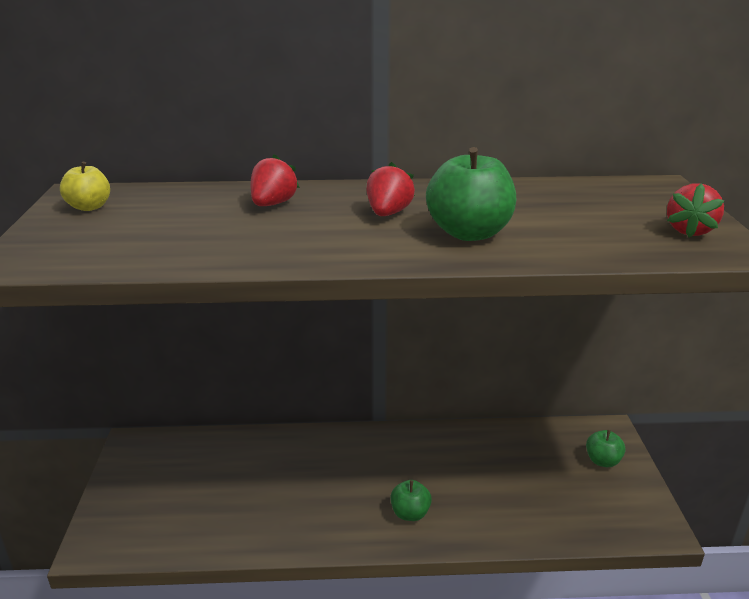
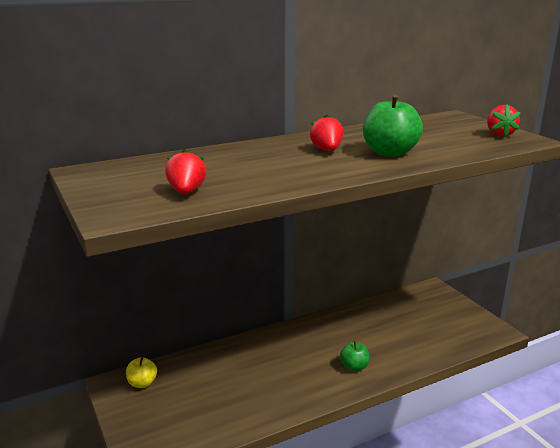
camera: 25 degrees left, 5 degrees down
yellow apple [60,162,110,211] -> yellow apple moved to [126,357,157,388]
red strawberry [251,154,300,206] -> red strawberry moved to [165,149,206,194]
green apple [586,430,625,467] -> none

